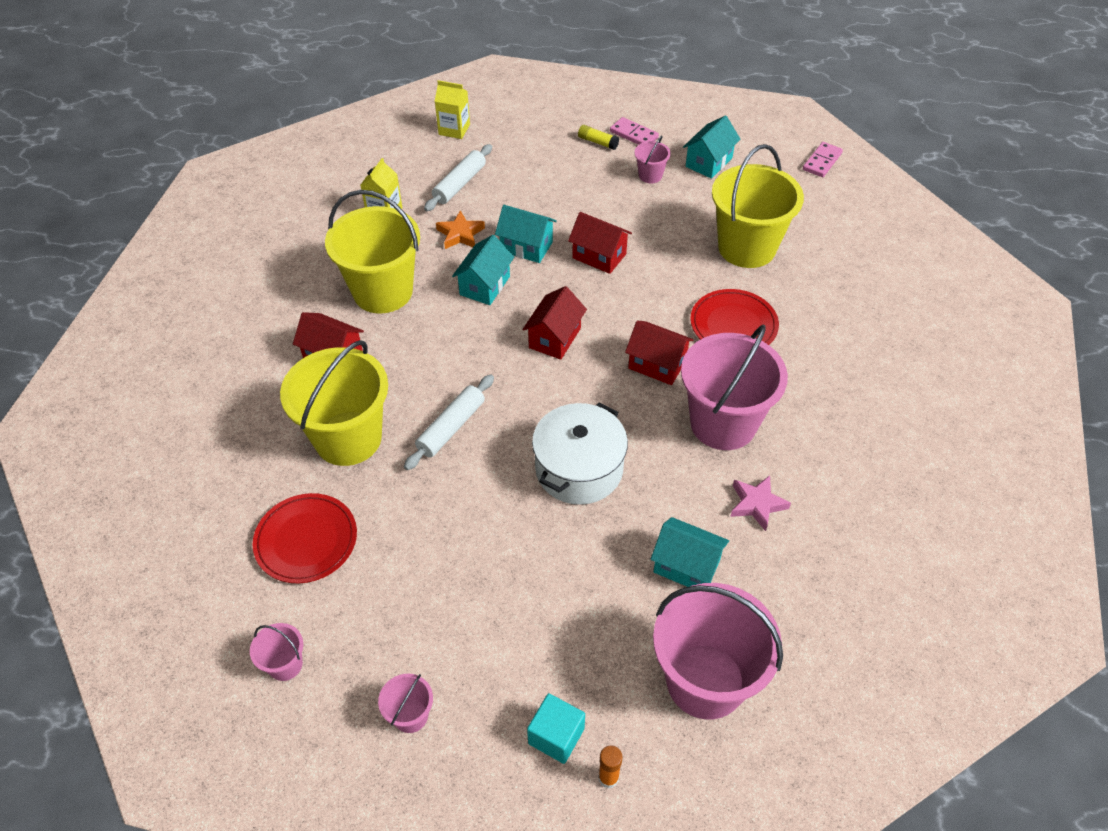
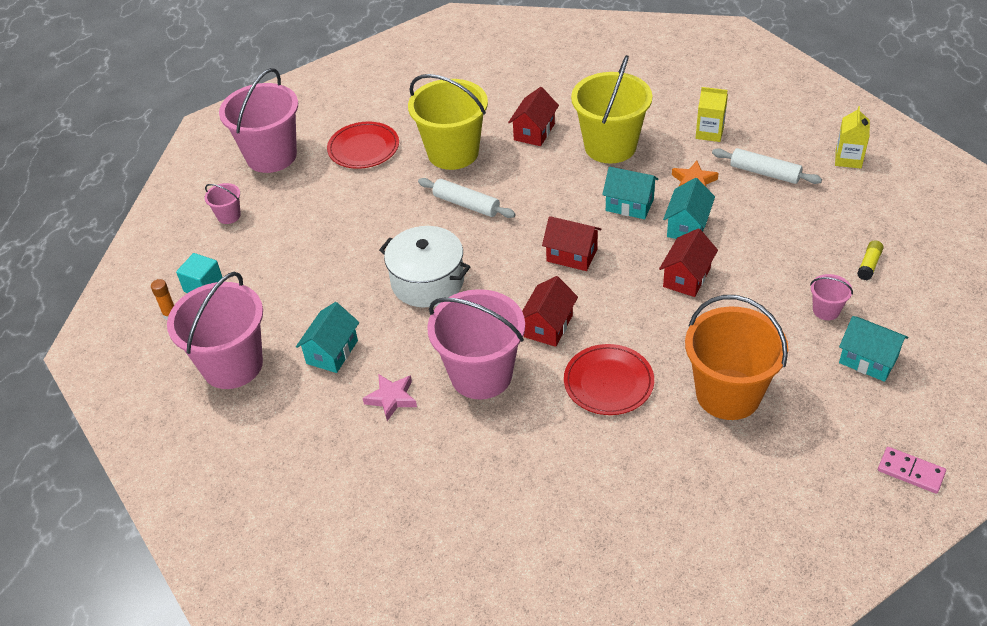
camera: 90 degrees right, 5 degrees down
pink bucket [250,623,303,681] -> pink bucket [219,68,298,173], size x2.29
pink domino [610,117,659,145] -> none
yellow bucket [712,144,804,268] -> orange bucket [685,295,788,420]

